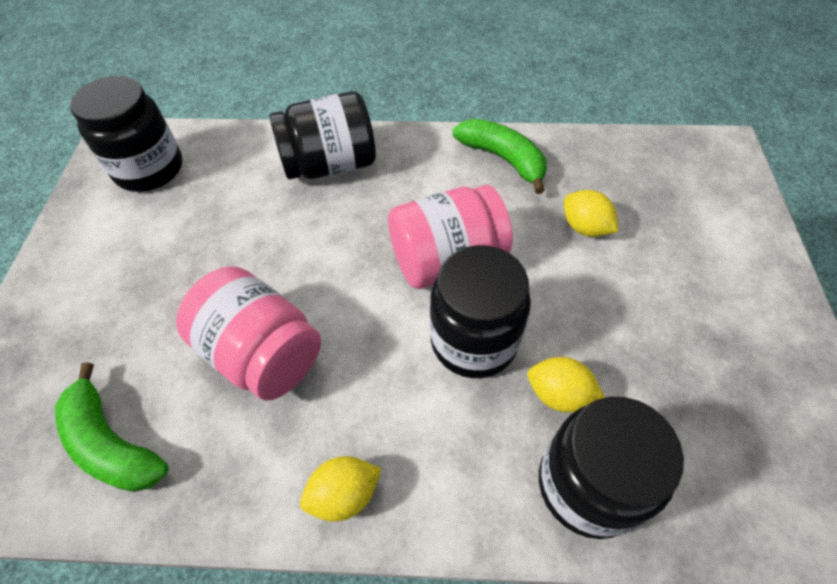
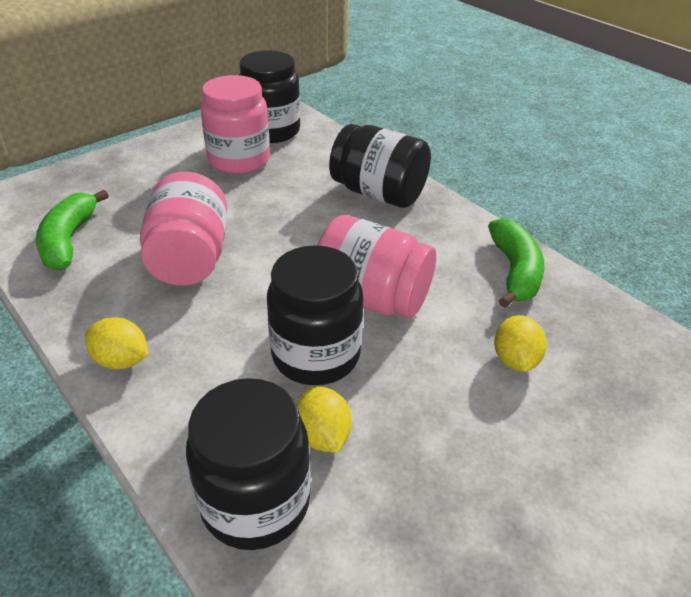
camera: 45 degrees right, 15 degrees down
none -> pink jar [200,75,270,174]

